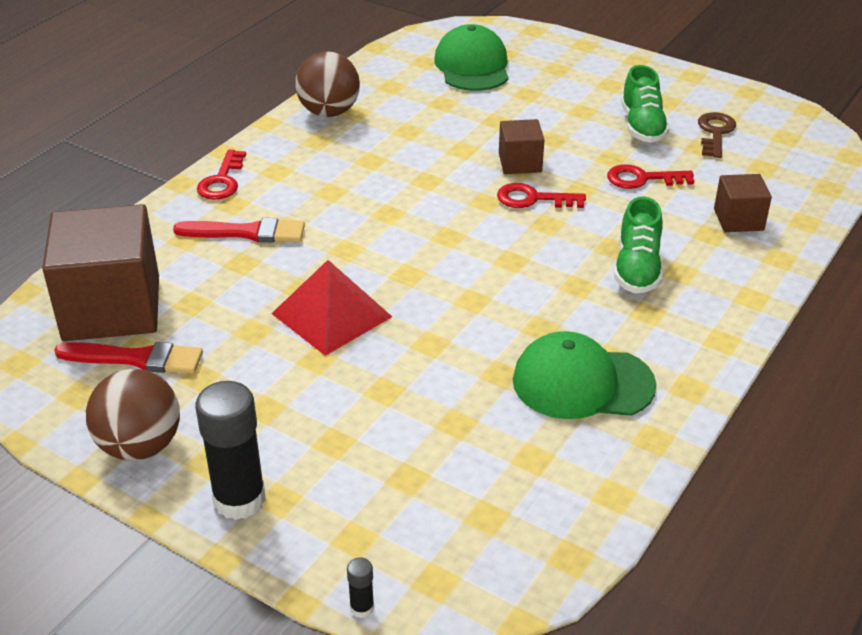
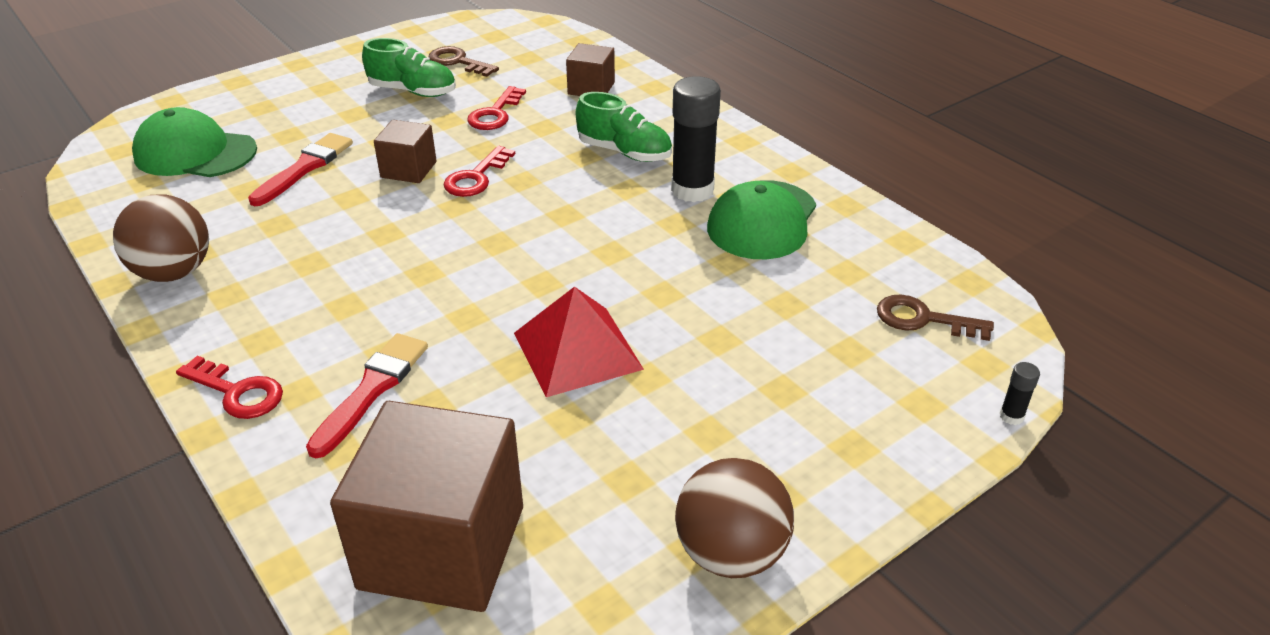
camera: 70 degrees left, 0 degrees up
red brush [54,342,203,374] -> red brush moved to [248,133,353,206]
black glue stick [195,381,266,520] -> black glue stick moved to [671,76,721,202]
none -> brown key [877,295,994,341]

